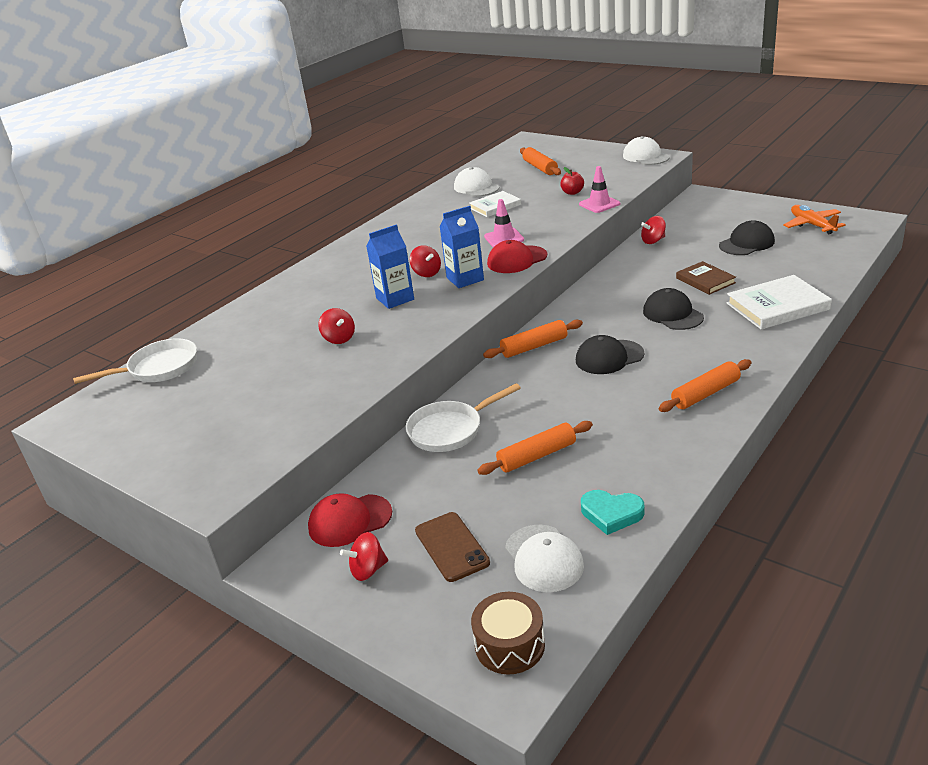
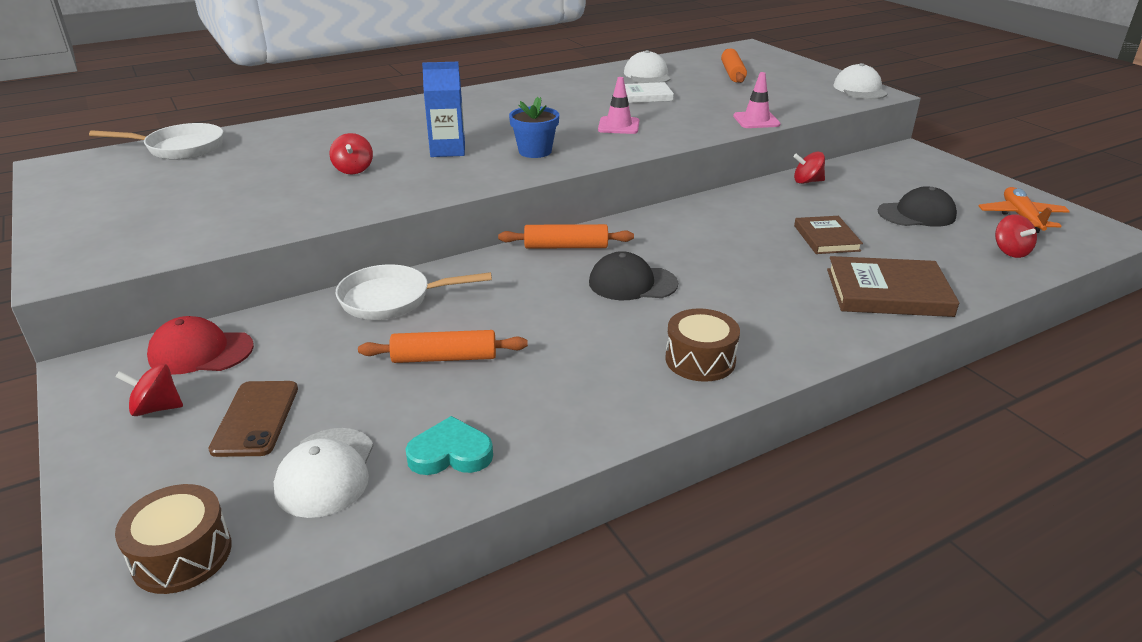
camera: 20 degrees right, 0 degrees up
red spinning top [410,245,441,277] -> red spinning top moved to [995,214,1037,258]
blue carton [439,206,484,288] -> blue flower pot [509,97,559,158]
red cap [487,240,547,273] -> none
red apple [560,167,584,195] -> none
turquoise heart [581,490,645,535] -> turquoise heart turned 135 degrees clockwise [406,416,493,475]
black cap [643,288,704,330] -> none
orange rolling pin [659,359,751,412] -> brown drum [665,308,740,382]
white book [727,275,832,330] -> brown book [827,256,959,317]

